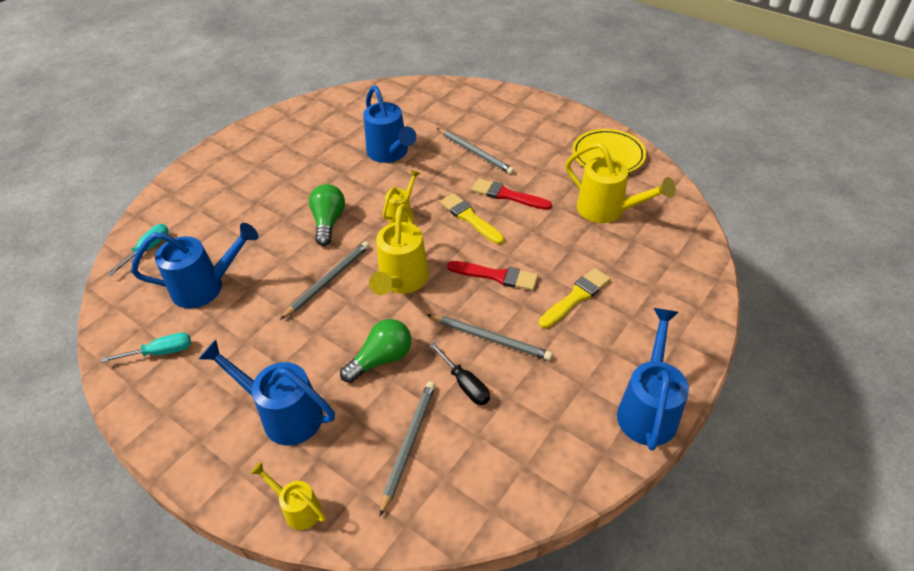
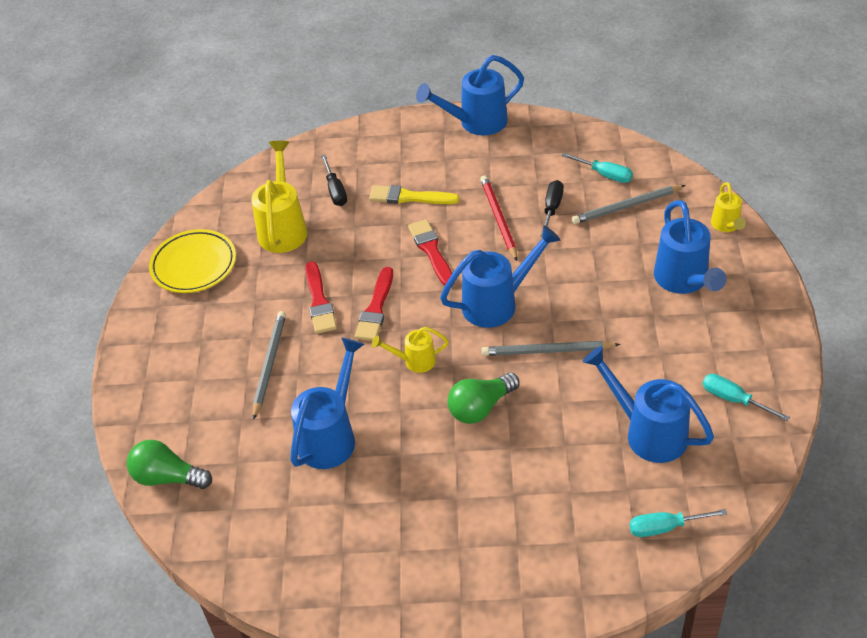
camera: 125 degrees left, 0 degrees up
green light bulb [340,319,411,383] -> green light bulb moved to [127,440,212,489]
yellow watering can [369,204,429,295] -> blue watering can [440,225,560,328]
grey pencil [428,315,553,361] -> red pencil [480,176,517,261]
yellow brush [440,193,504,244] -> red brush [355,267,393,341]
none -> black screwdriver [321,155,347,206]
none -> turquoise screwdriver [561,153,633,183]

